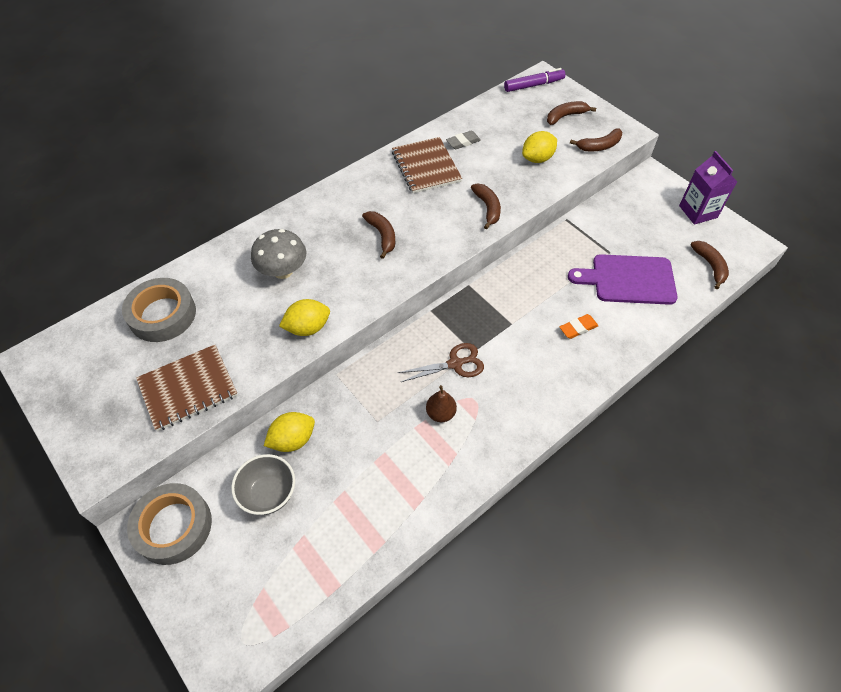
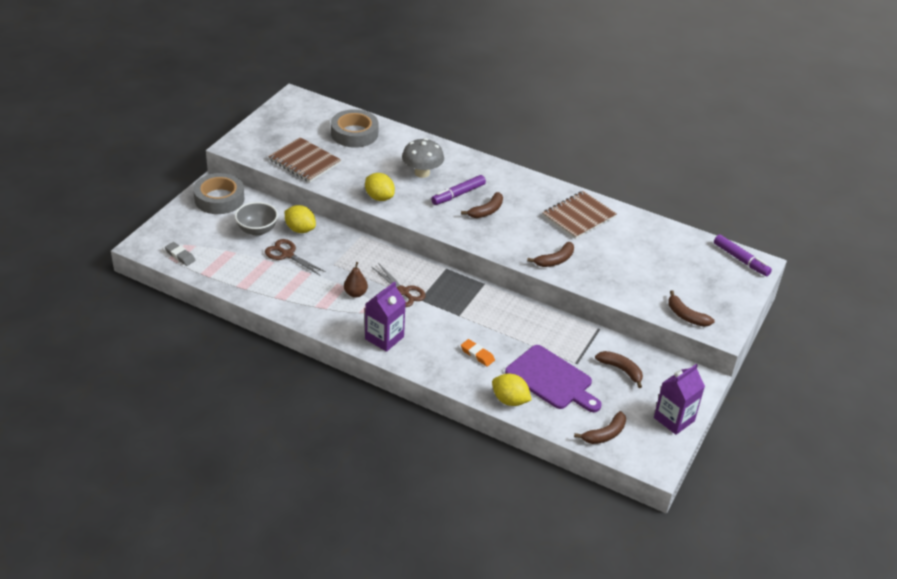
camera: 65 degrees right, 15 degrees down
grey eraser [446,130,481,149] -> grey eraser moved to [165,242,196,266]
yellow lemon [522,131,557,163] -> yellow lemon moved to [492,374,531,406]
brown banana [547,101,596,125] -> brown banana moved to [595,351,643,388]
purple cutting board [568,254,677,305] -> purple cutting board turned 150 degrees clockwise [505,345,602,412]
none -> brown scissors [265,239,326,275]
none -> purple carton [365,281,406,352]
none -> purple marker [431,175,486,205]

